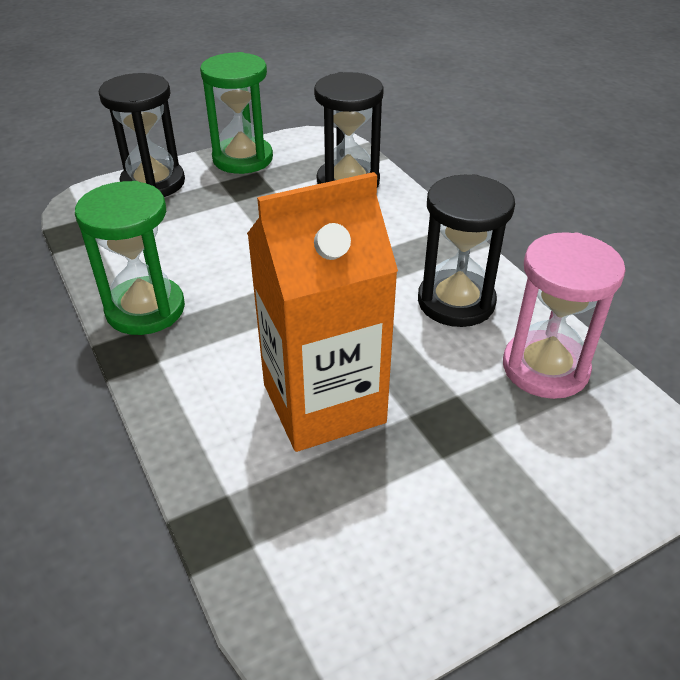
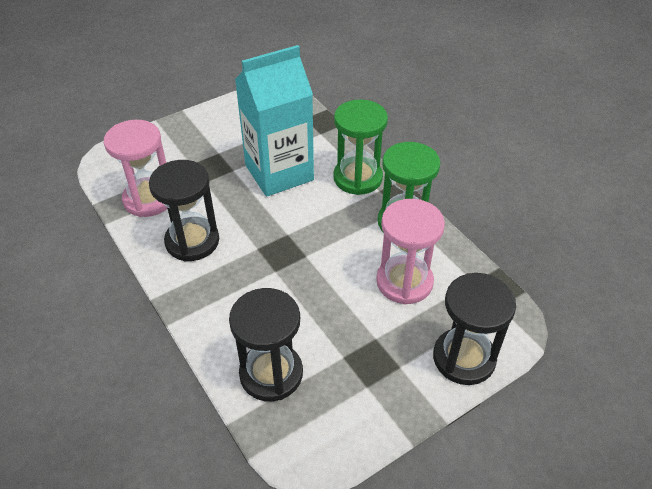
camera: 175 degrees right, 5 degrees up
green hourglass [200,52,273,174] -> green hourglass moved to [333,99,388,195]
orange carton [247,172,398,452] -> turquoise carton [235,45,314,197]
none -> pink hourglass [376,199,445,304]

